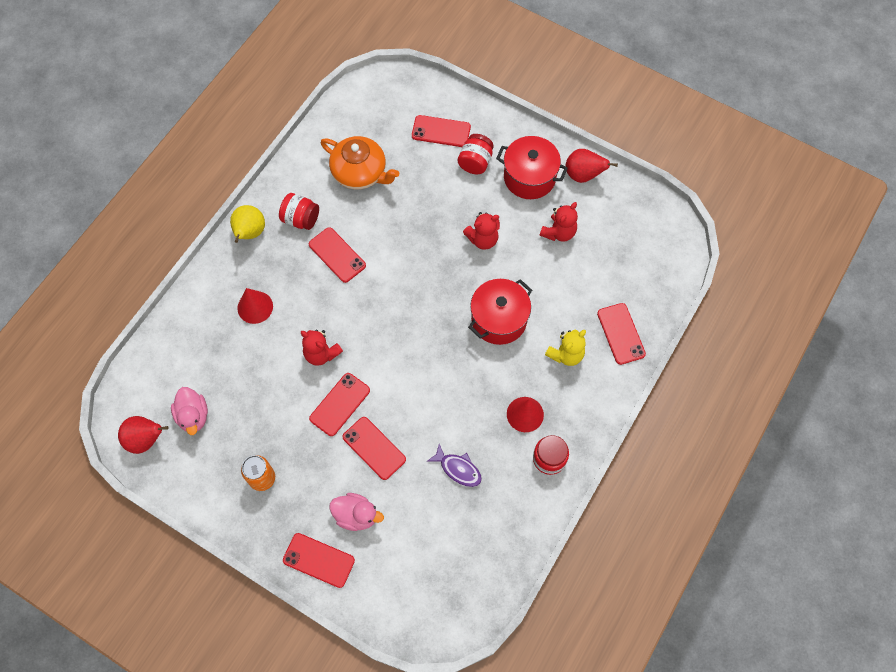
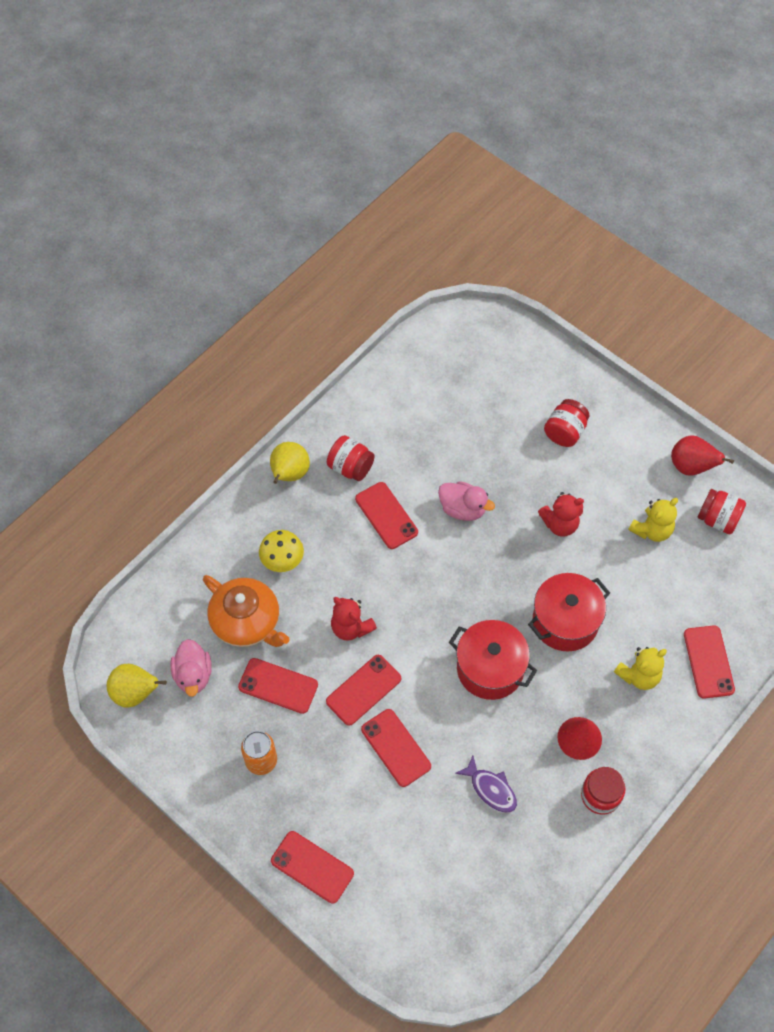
camera: 10 degrees right, 5 degrees down
red pear [118,416,168,454] -> yellow pear [107,664,167,708]
red cone [237,288,273,324] -> yellow mushroom [259,530,304,572]
orange teapot [321,136,399,189] -> orange teapot moved to [203,575,290,647]
pink duck [329,493,384,531] -> pink duck moved to [438,481,495,521]
red phone [412,115,471,147] -> red phone moved to [238,658,318,714]
red pot [496,136,568,199] -> red pot moved to [449,620,537,700]
red teddy bear [540,202,578,242] -> yellow teddy bear [628,498,678,542]
none -> red jar [698,489,746,534]

